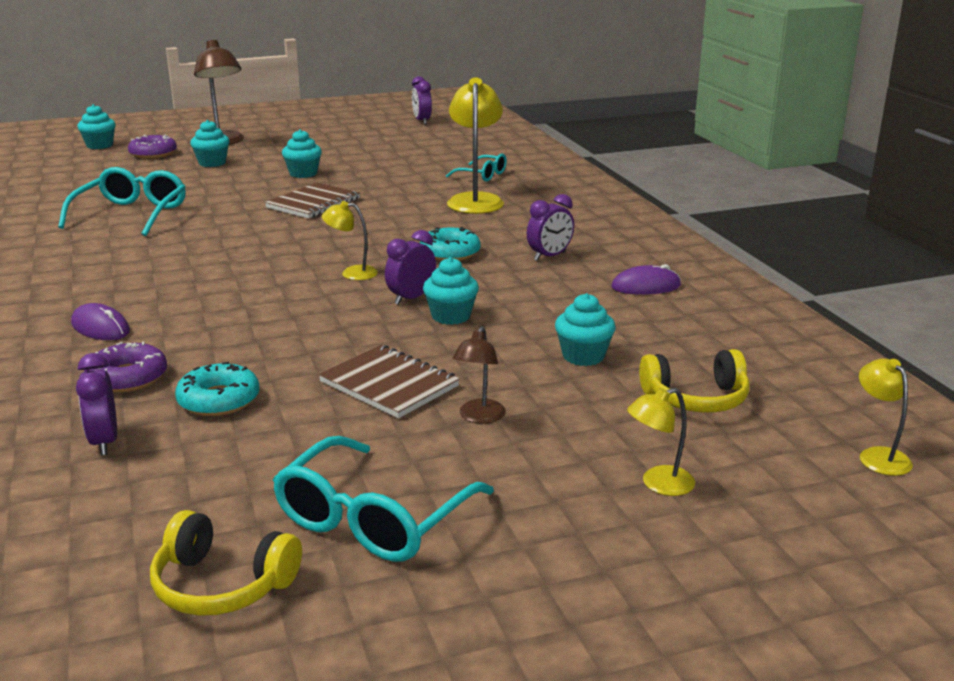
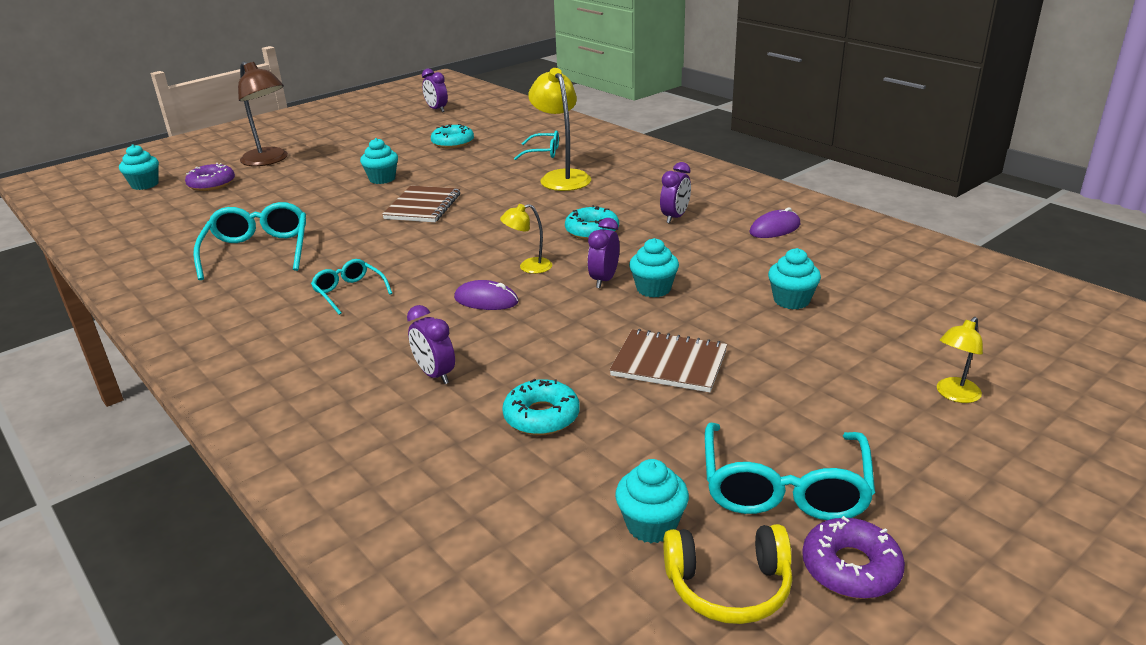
camera: 20 degrees left, 5 degrees up
purple mouse [71,303,130,340] -> purple mouse moved to [454,280,519,310]
purple clock [76,353,117,455] -> purple clock moved to [407,305,455,384]
purple donut [84,341,167,393] -> purple donut moved to [802,516,905,599]
turquoise cupcake [190,120,230,167] -> turquoise cupcake moved to [615,459,689,543]
brown lamp [453,326,506,424] -> none
yellow headphones [639,349,750,412] -> none
yellow lamp [859,358,913,476] -> none
none -> turquoise glasses [311,259,392,315]
none -> turquoise donut [431,124,474,149]

